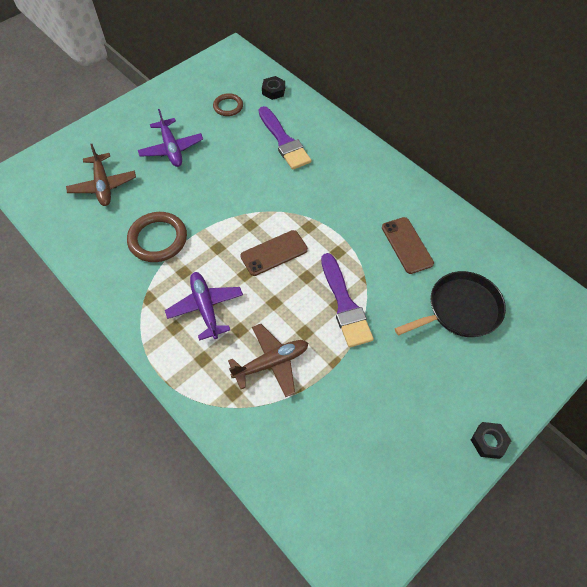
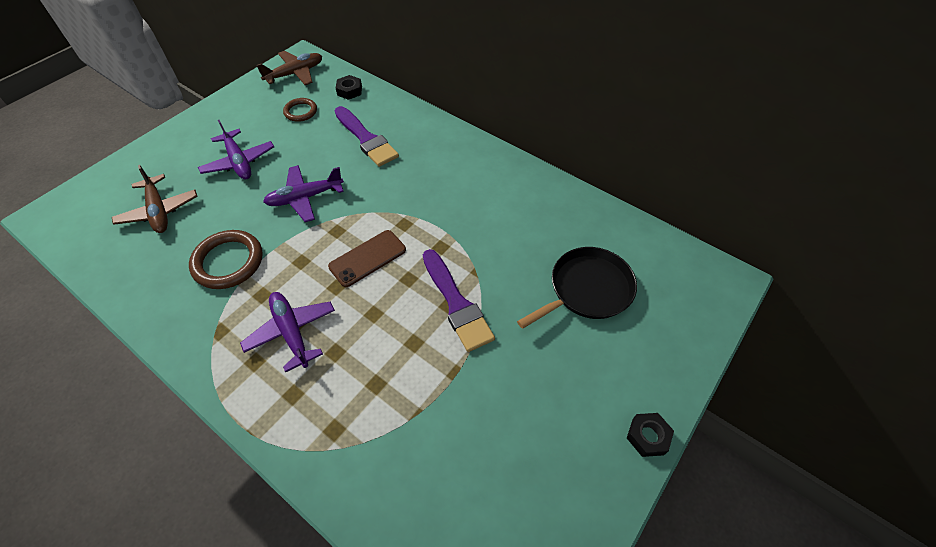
camera: 10 degrees left, 5 degrees down
brown plane [228,324,308,397] -> brown plane moved to [256,51,322,85]
brown phone [382,217,434,274] -> none
none -> purple plane [263,165,344,222]

